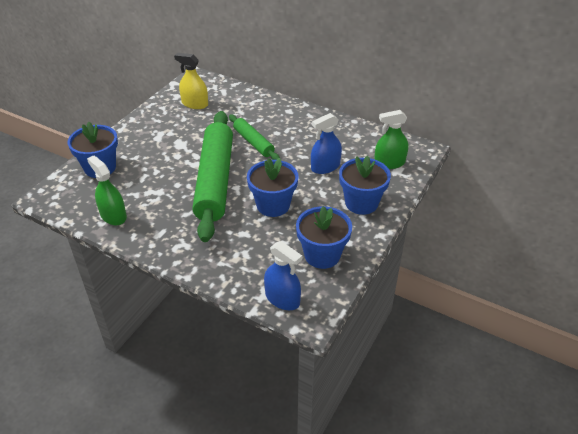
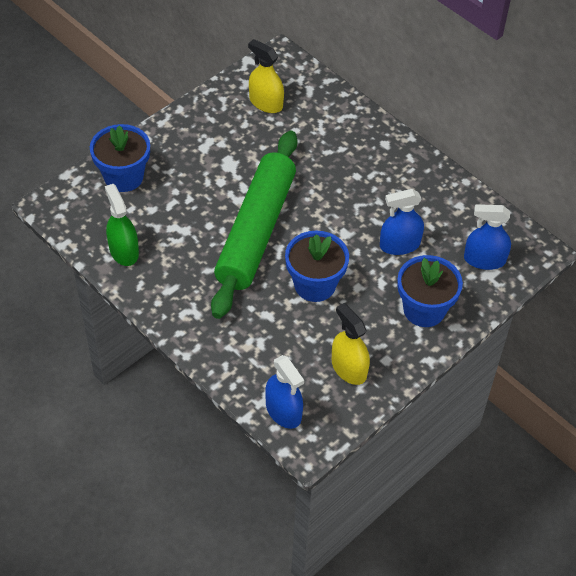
camera: 15 degrees right, 10 degrees up
green rolling pin [229,115,280,160] -> none
blue flower pot [296,206,352,269] -> yellow spray bottle [332,303,370,385]
green spray bottle [374,110,408,169] -> blue spray bottle [464,204,511,270]

